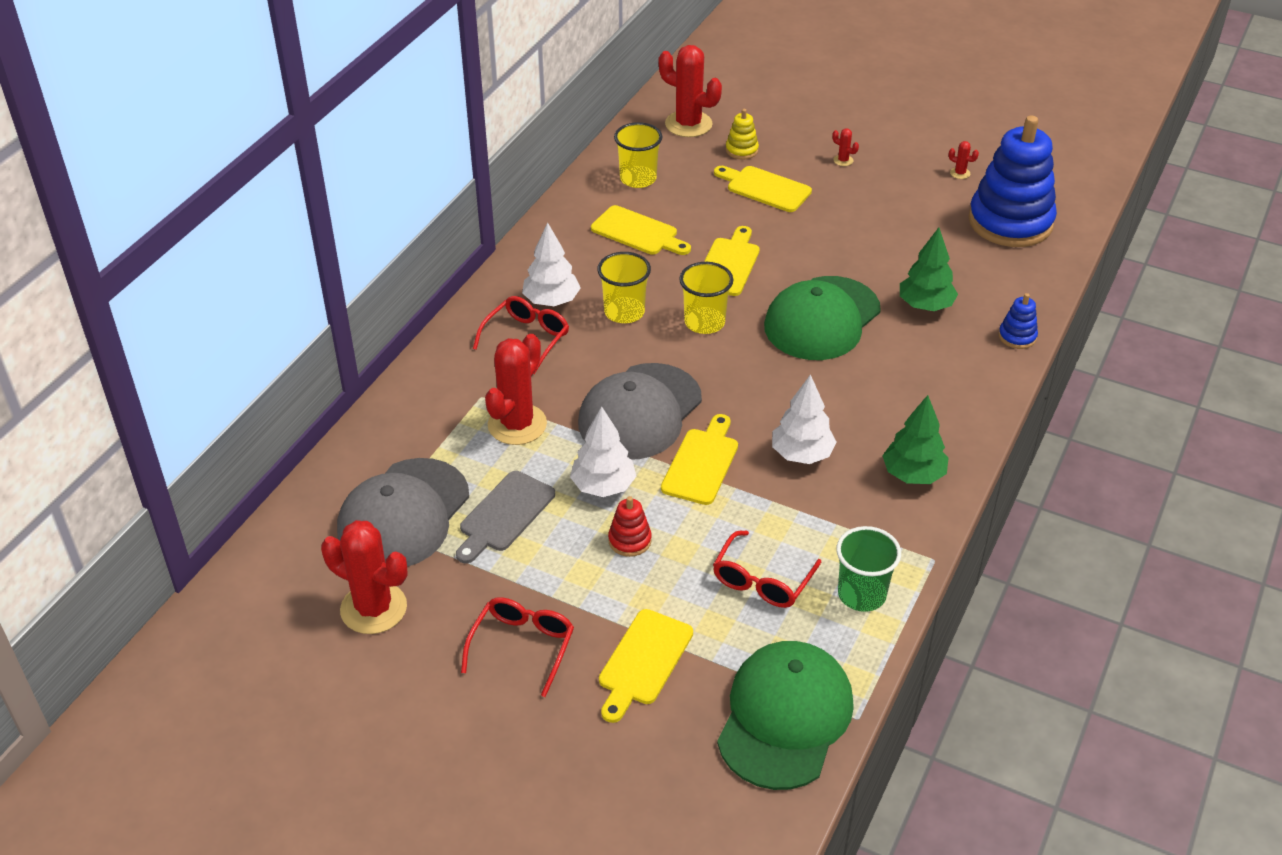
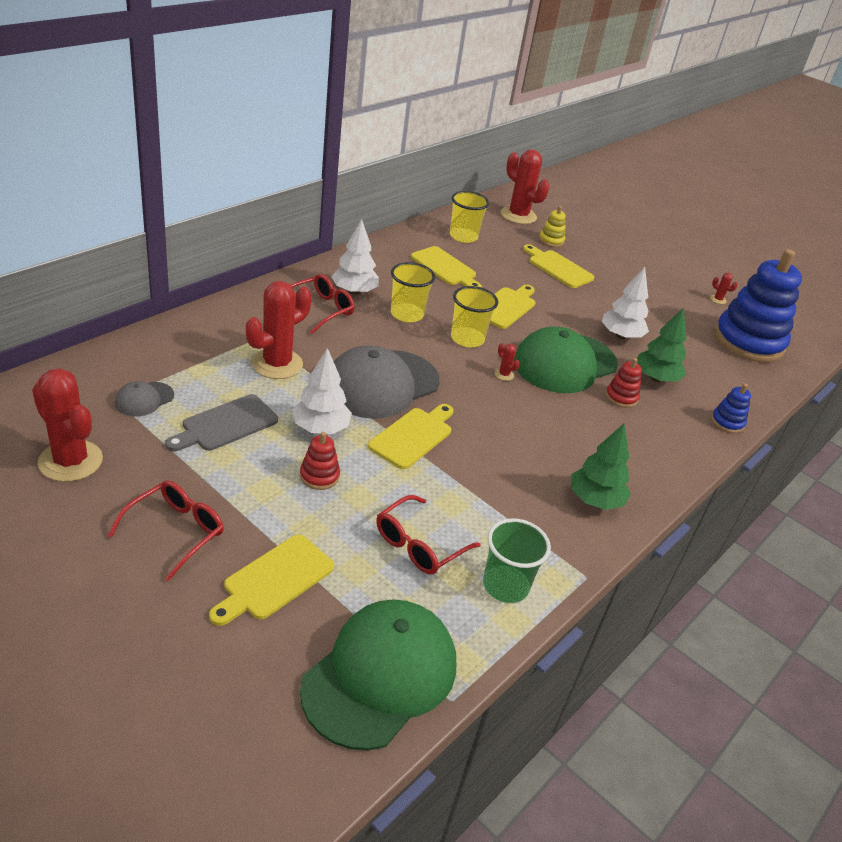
camera: 10 degrees right, 5 degrees down
grey cap [337,458,469,567] -> grey cap [115,381,174,416], size x0.45
white tree [772,374,837,464] -> white tree moved to [602,267,649,340]
red cactus [832,128,859,166] -> red cactus moved to [495,343,520,381]
none -> red stacking toy [606,358,642,408]

